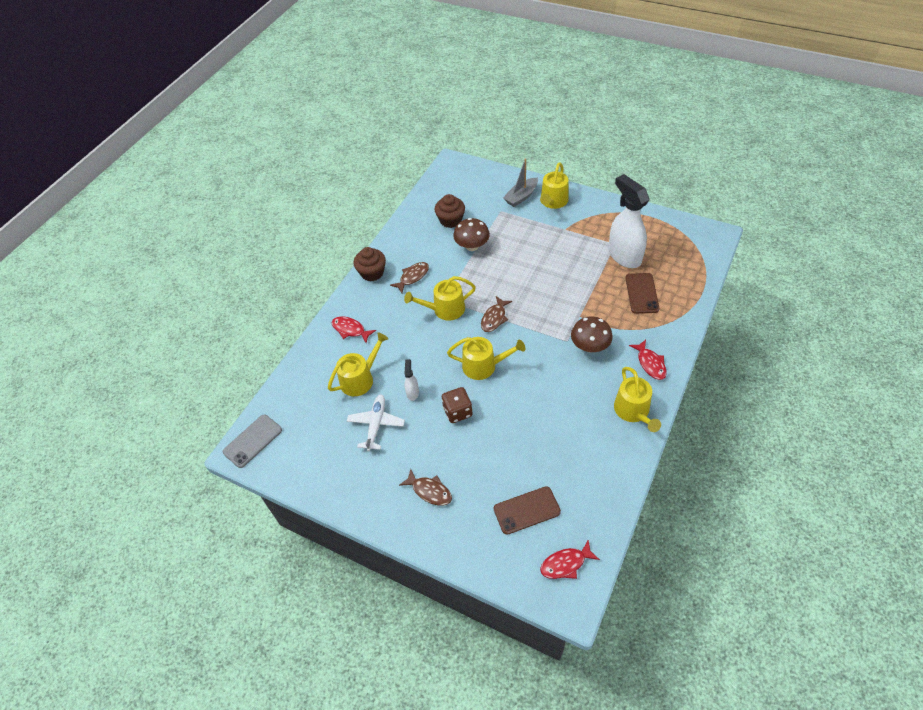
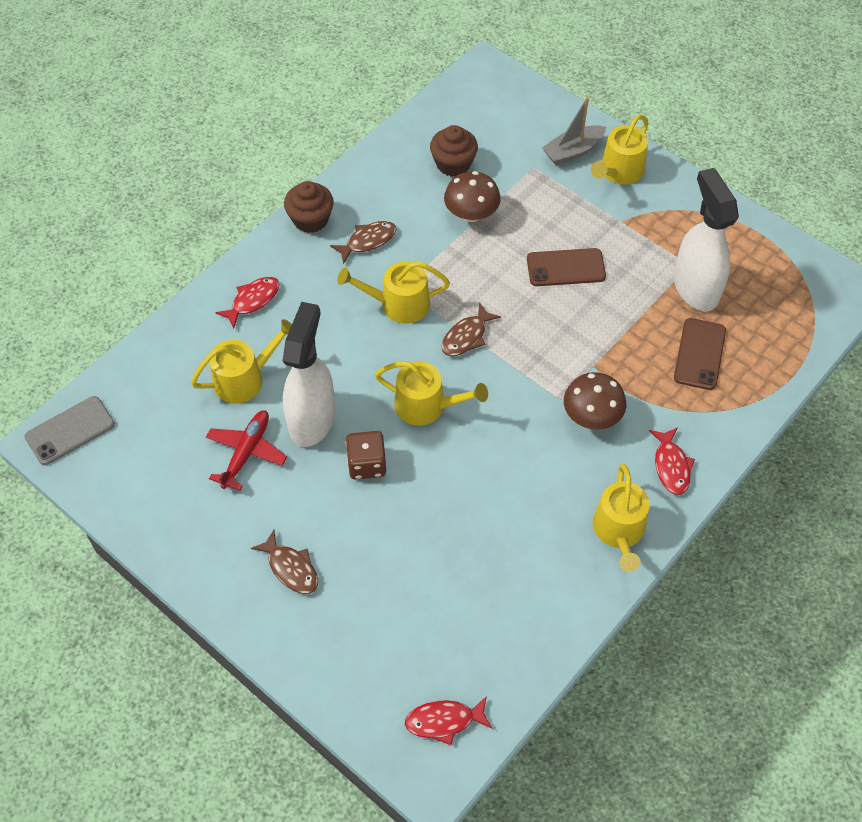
camera: 10 degrees right, 5 degrees up
red fish [332,316,376,343] -> red fish turned 90 degrees clockwise [215,277,279,329]
white plane [347,394,405,451] -> red plane [206,410,287,491]
white spray bottle [404,359,419,401] -> white spray bottle [283,302,335,447], size x2.32
brown phone [494,486,561,535] -> brown phone moved to [527,248,606,286]

